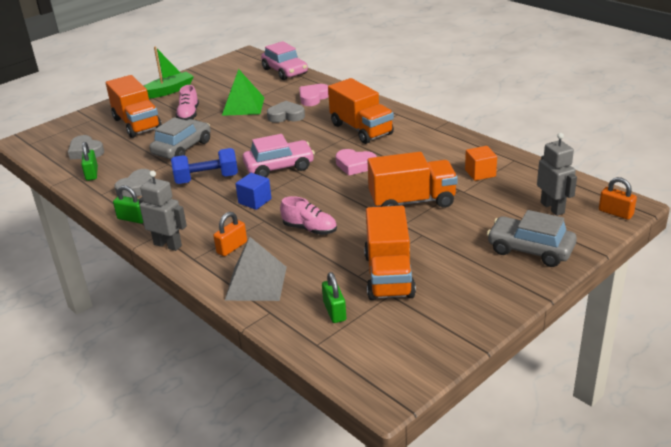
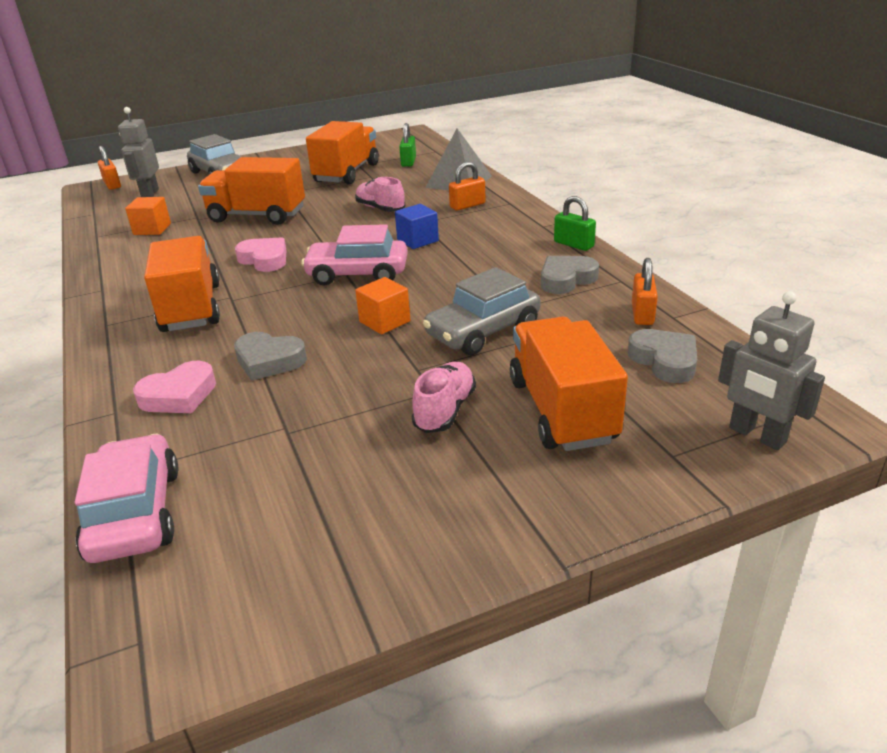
camera: 160 degrees left, 0 degrees up
green padlock [81,142,98,181] -> orange padlock [632,258,658,325]
grey robot [138,171,187,251] -> grey robot moved to [718,291,825,450]
green boat [144,47,194,98] -> none
blue dumbbell [171,148,238,184] -> none
green pyramid [222,69,265,116] -> none
none -> orange cube [355,277,410,334]

